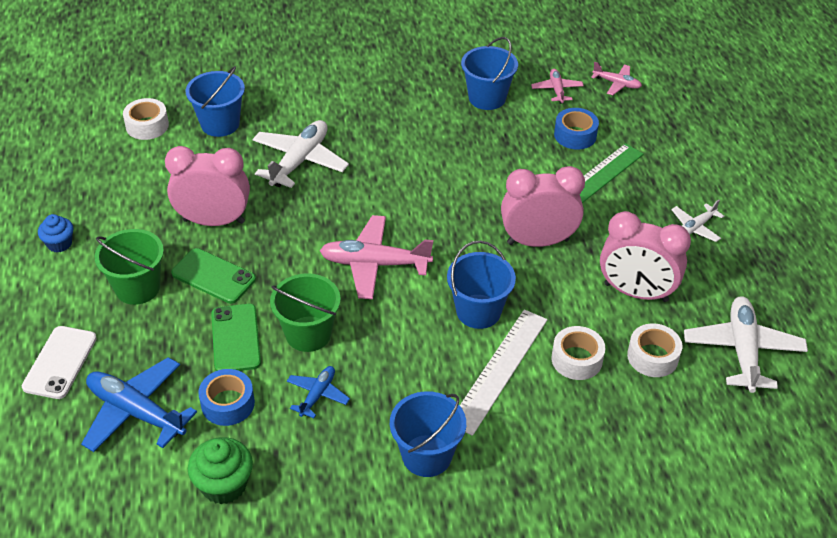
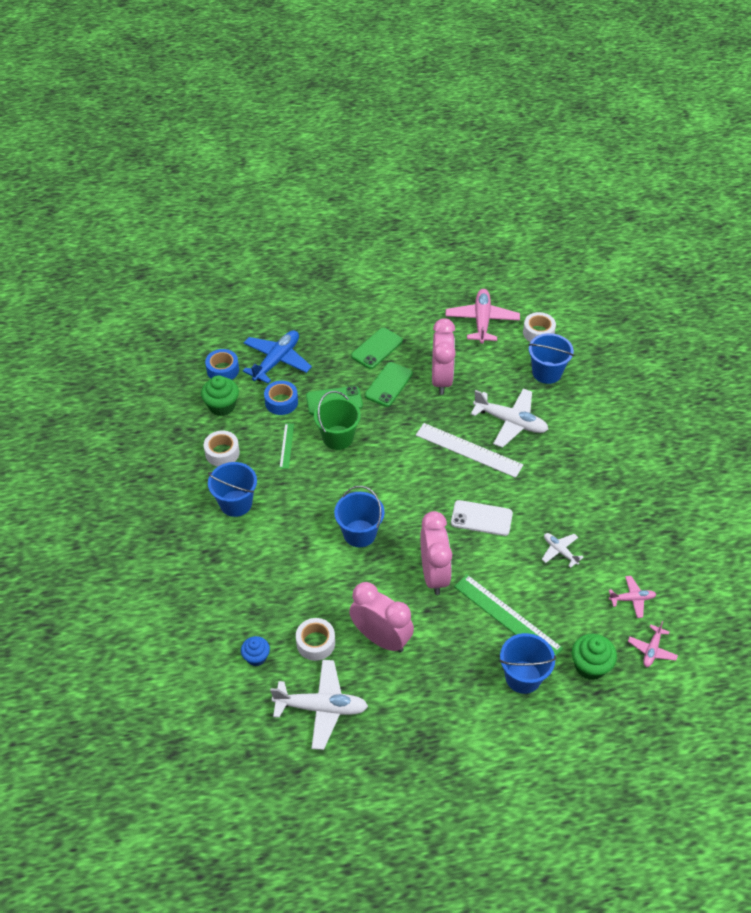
camera: 90 degrees right, 5 degrees up
white phone [22,326,97,399] -> white phone moved to [451,500,513,536]
blue cupcake [38,214,73,253] -> blue cupcake moved to [241,636,270,666]
green bucket [95,229,164,305] -> green phone [351,328,403,369]
blue plane [287,366,350,418] -> green ruler [279,423,294,469]
pink plane [320,215,433,299] -> pink plane moved to [445,289,520,344]
white ruler [460,309,548,436] -> white ruler moved to [416,423,523,478]
blue bucket [461,37,518,110] -> blue bucket moved to [499,633,556,694]
white tape [551,326,606,380] -> white tape moved to [204,431,240,466]
blue tape [554,108,599,150] -> blue tape moved to [205,349,239,380]
pink clock [600,211,691,302] -> pink clock turned 105 degrees clockwise [349,582,414,653]
white plane [671,200,724,242] -> white plane moved to [542,533,584,568]
none -> green cupcake [572,634,617,680]

